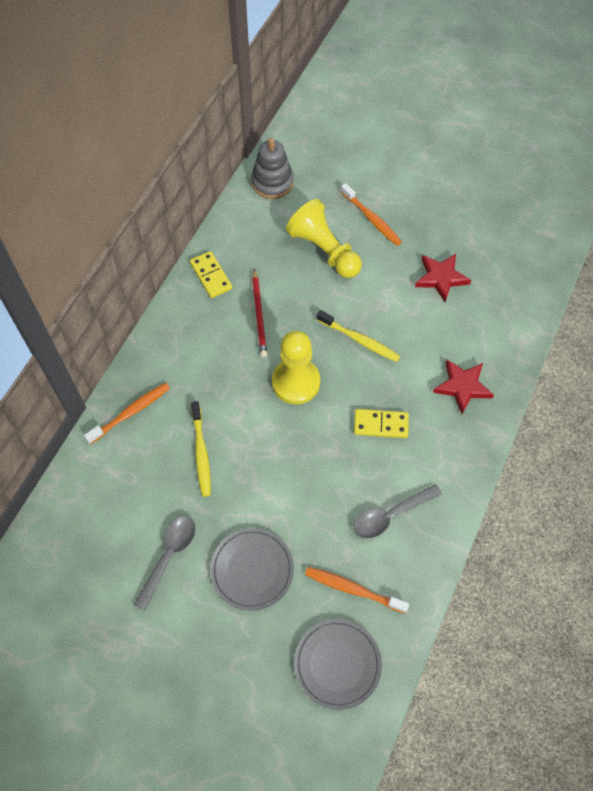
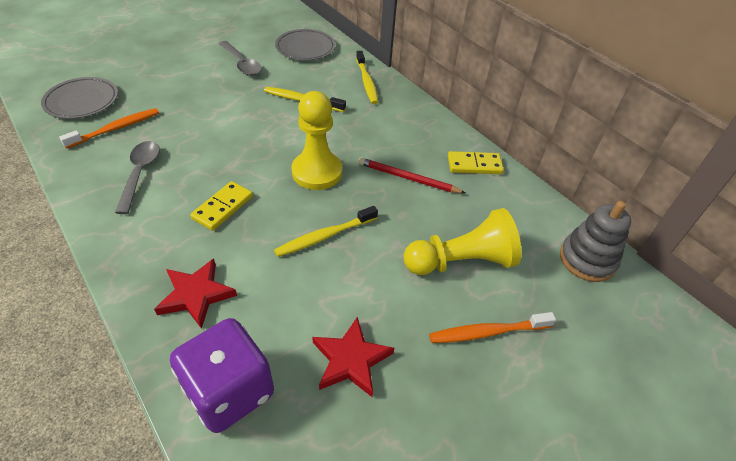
camera: 115 degrees right, 15 degrees down
orange toothbrush [84,383,170,444] -> yellow toothbrush [356,51,378,104]
grey plate [210,528,294,611] -> grey plate moved to [275,29,336,60]
none -> purple dice [170,318,274,433]

